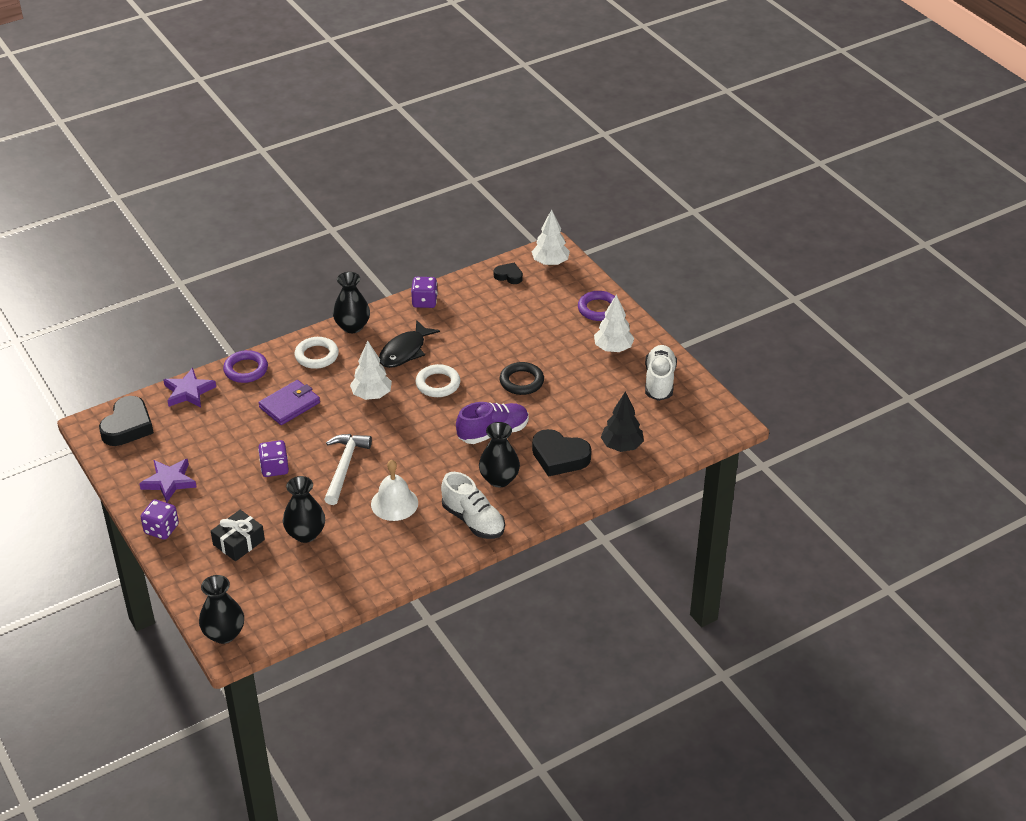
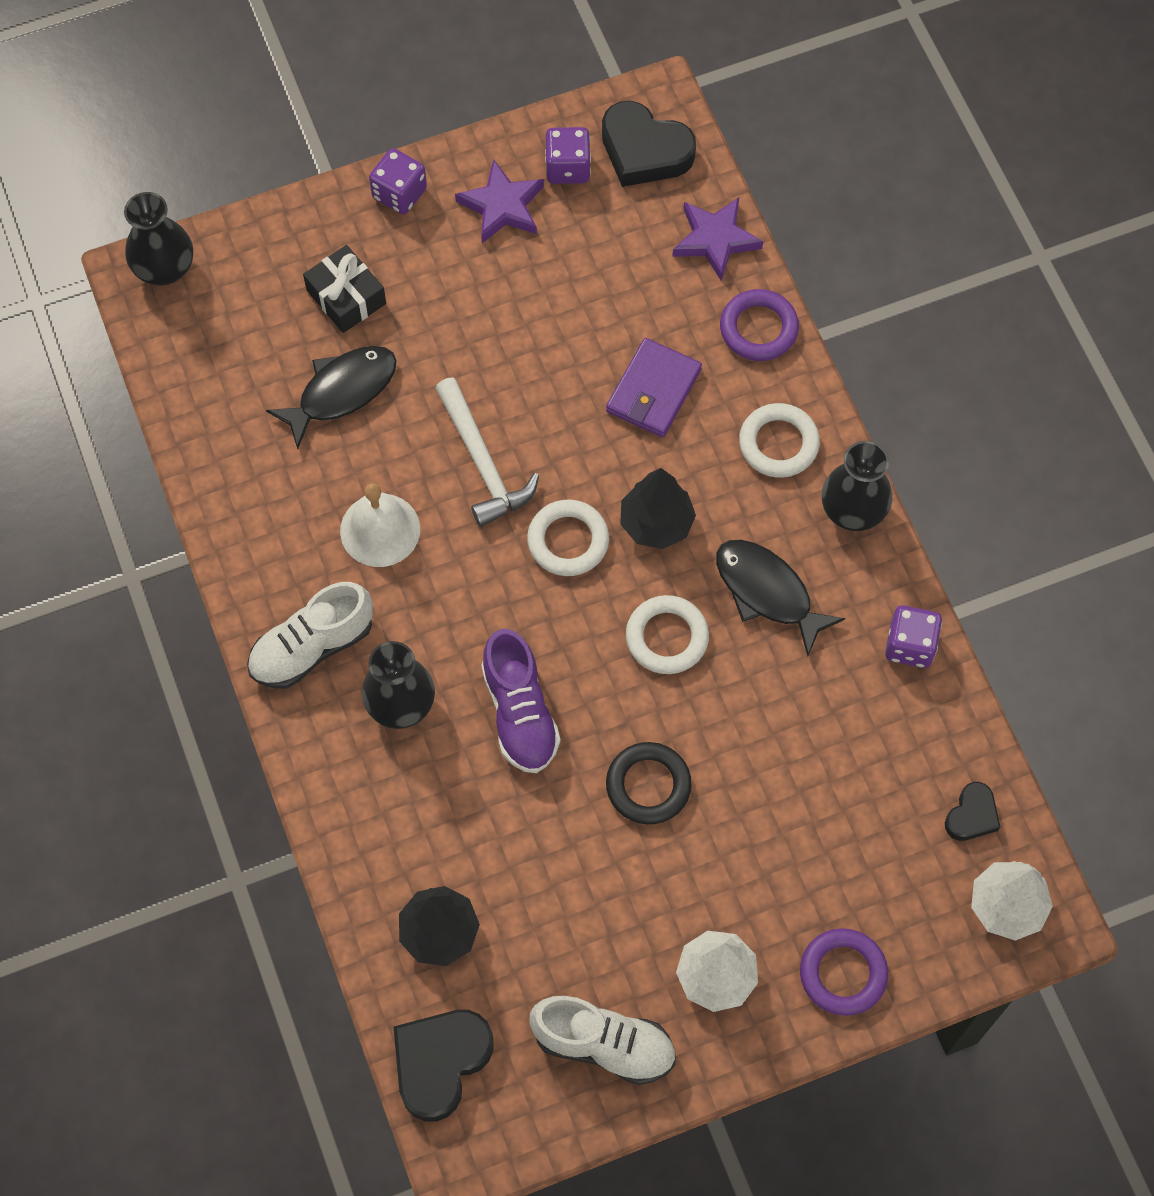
camera: 100 degrees right, 25 degrees up
purple dice [258,440,289,477] -> purple dice moved to [545,127,591,184]
purple wallet [259,380,320,425] -> purple wallet turned 60 degrees clockwise [606,338,702,437]
black vase [283,476,325,543] -> black fish [266,346,397,449]
white hammer [324,434,372,505] -> white hammer turned 45 degrees clockwise [435,377,539,527]
white tree [350,341,392,400] -> black tree [620,468,696,549]
black heart [532,429,591,477] -> black heart moved to [394,1010,493,1122]
none -> white ring [527,500,609,576]

